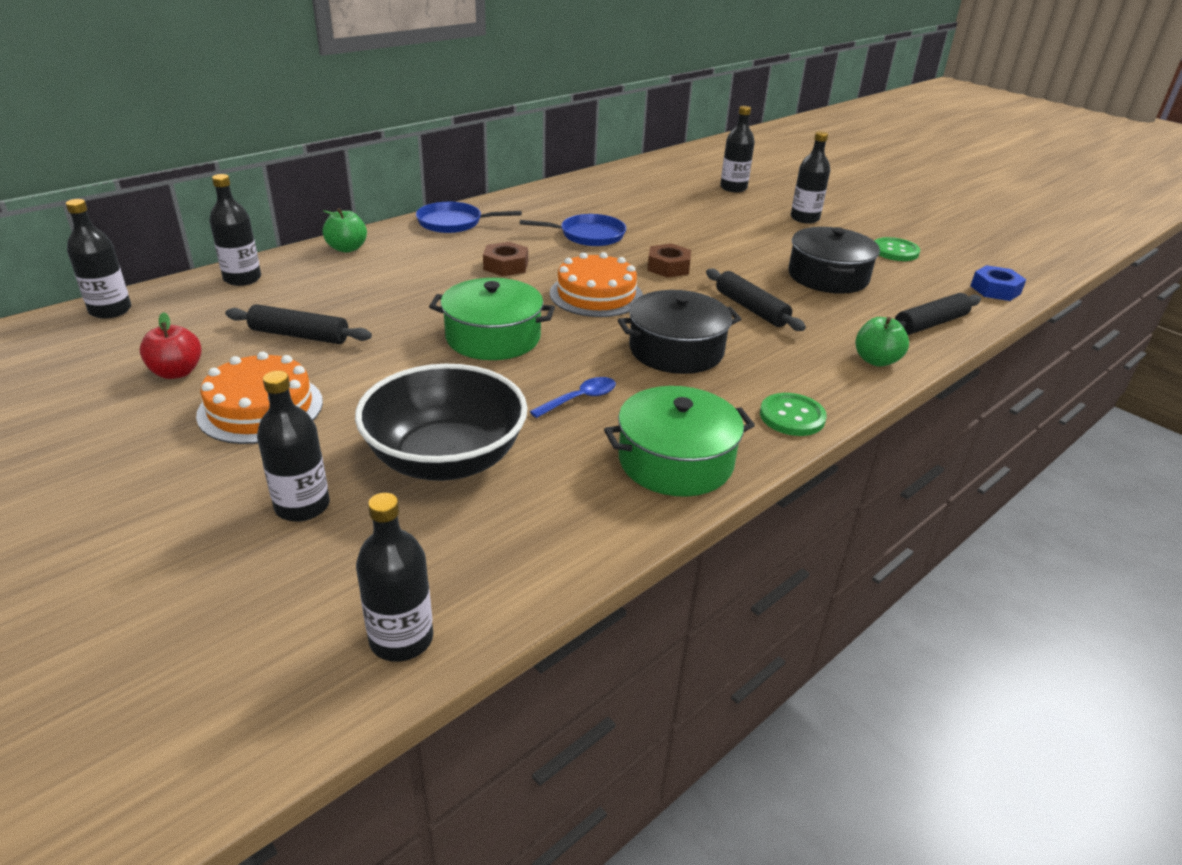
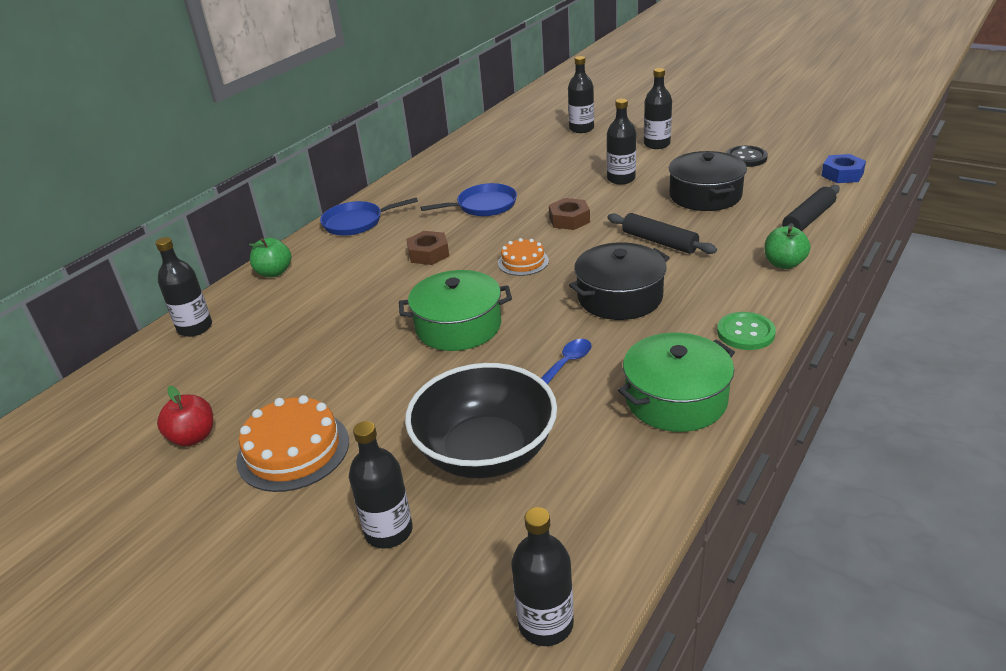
camera: 10 degrees left, 0 degrees up
black bottle [66,199,131,318] -> black bottle moved to [607,98,636,184]
black rolling pin [225,304,372,344] -> none
orange cake [550,252,643,317] -> orange cake [498,238,549,276], size x0.60
green button [875,237,920,261] -> black button [726,146,768,167]

